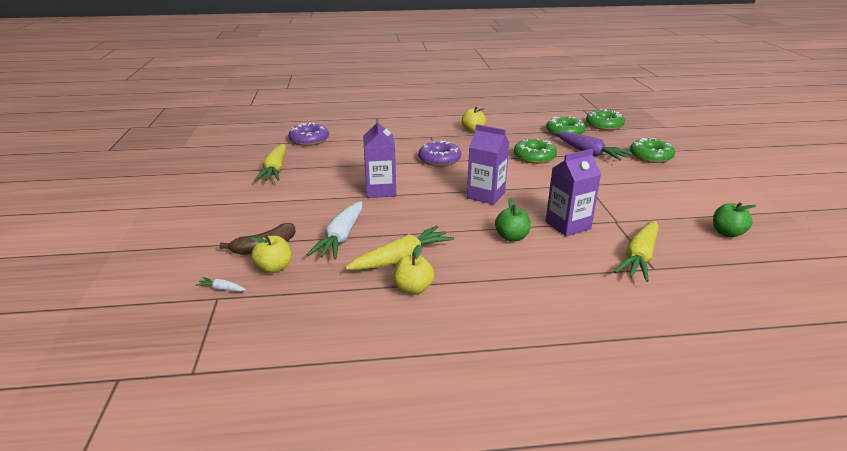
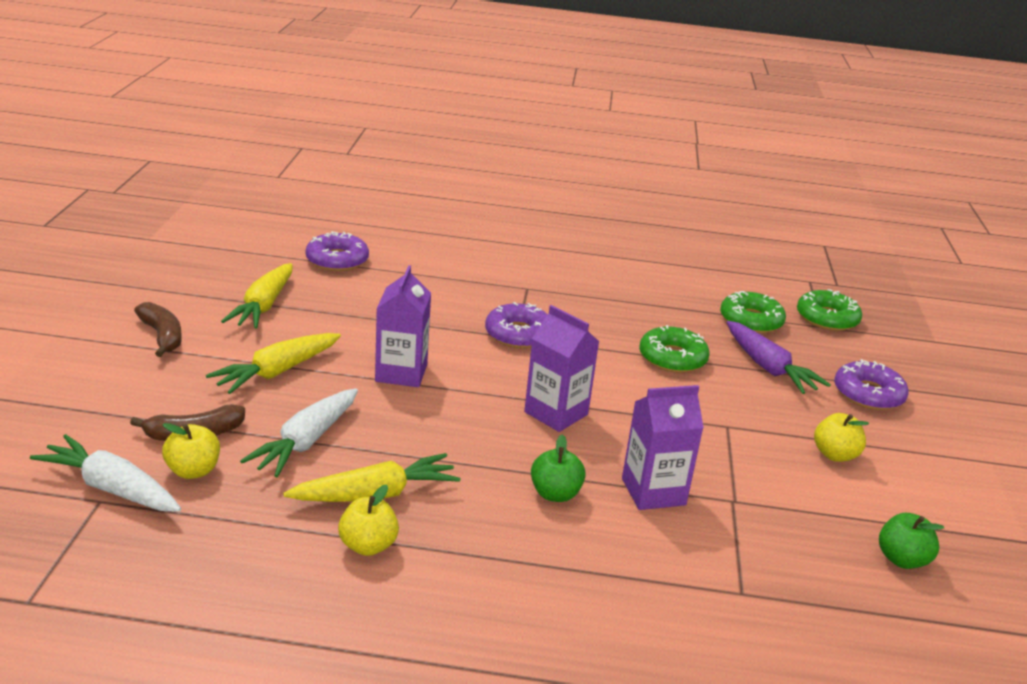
camera: 10 degrees right, 0 degrees up
white carrot [195,277,246,291] -> white carrot [30,434,181,512], size x2.39
yellow apple [462,107,486,132] -> yellow apple moved to [814,413,869,462]
yellow carrot [614,221,658,282] -> yellow carrot moved to [206,333,341,394]
green donut [630,138,675,163] -> purple donut [834,359,909,410]
none -> brown banana [134,302,182,357]

